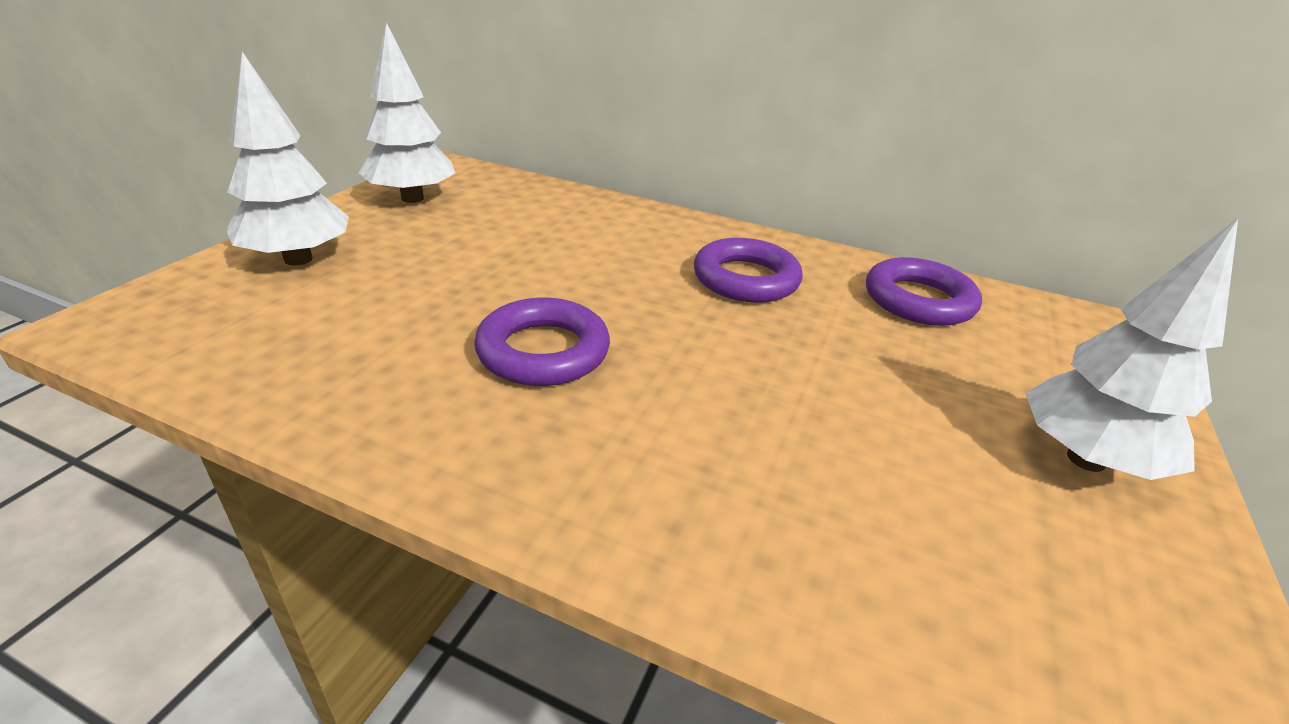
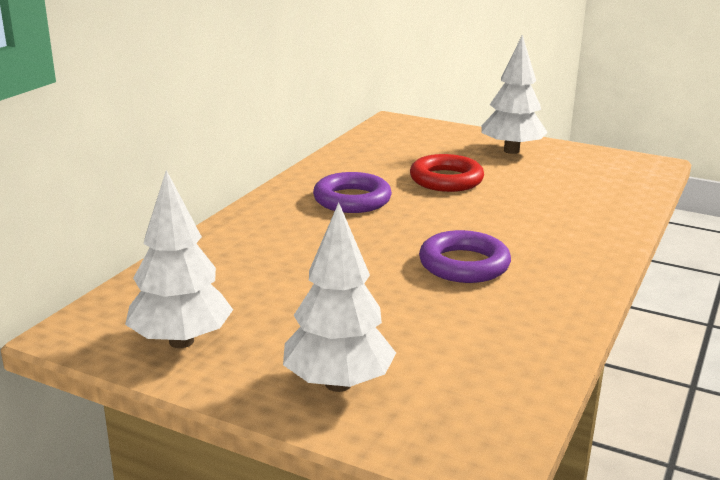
camera: 85 degrees left, 10 degrees down
purple ring [866,257,982,326] -> none
none -> red ring [410,154,484,192]

